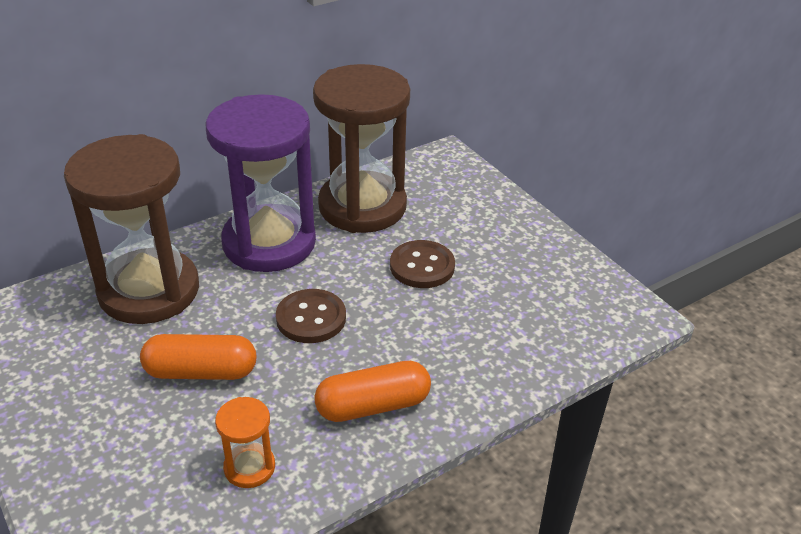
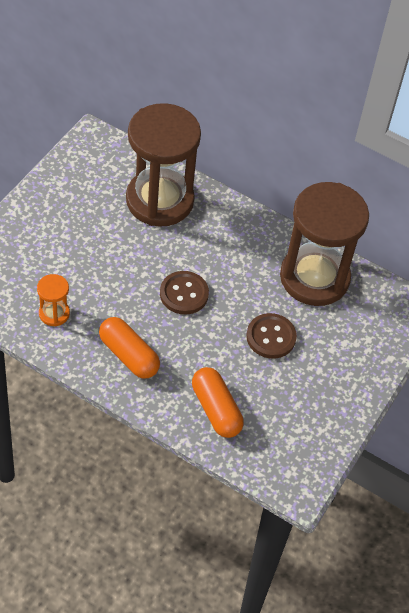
camera: 60 degrees right, 15 degrees up
orange capsule [140,334,256,380] -> orange capsule moved to [192,367,244,438]
purple hourglass [206,94,316,272] -> none

